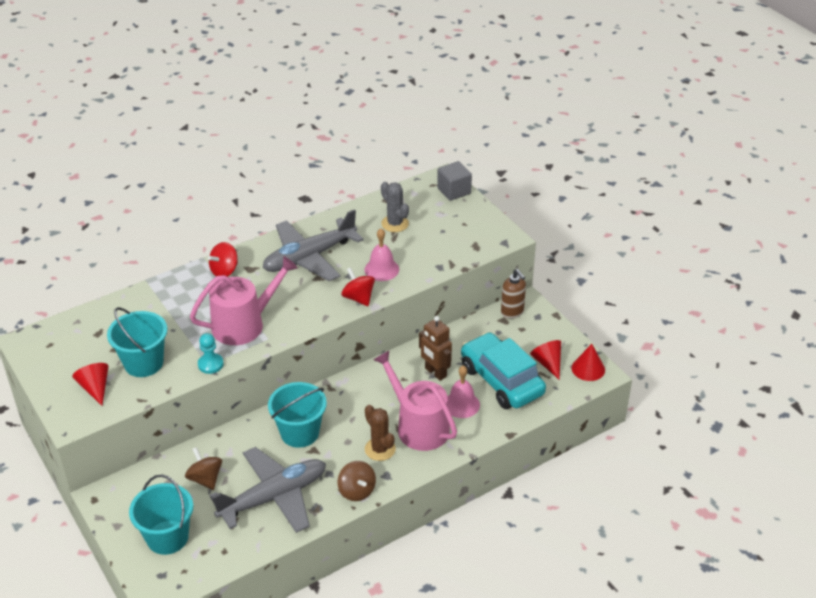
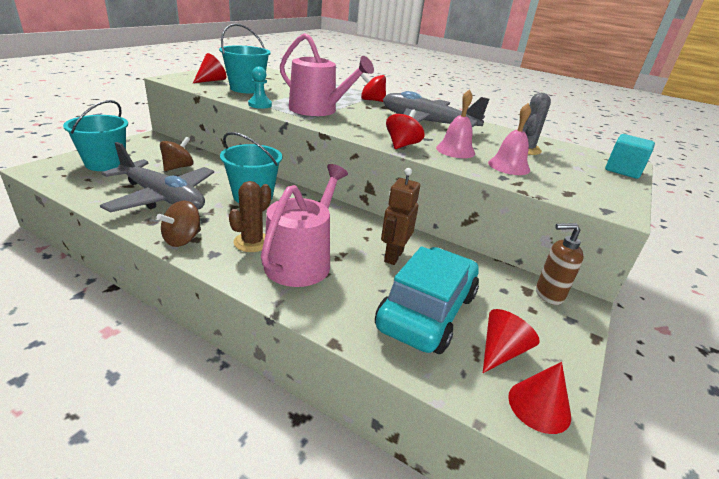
camera: 60 degrees right, 10 degrees down
grey cube [437,161,472,201] -> turquoise cube [605,134,655,179]
pink bell [448,366,480,418] -> pink bell moved to [488,103,531,175]
brown soap dispenser [501,269,526,319] -> brown soap dispenser turned 60 degrees clockwise [536,223,584,305]

